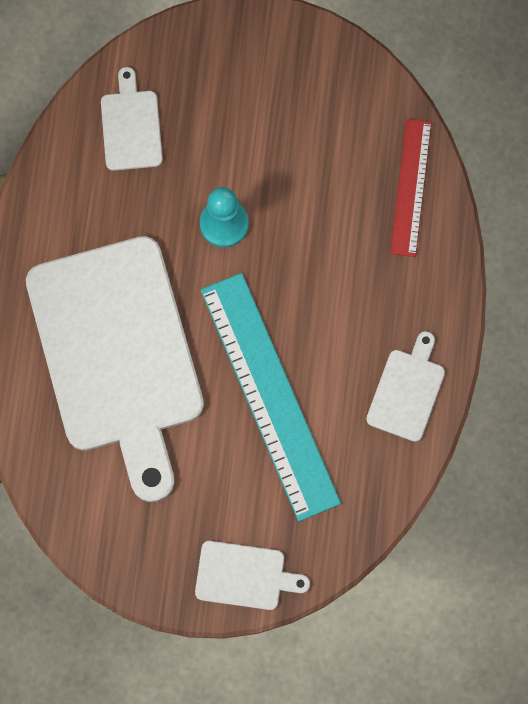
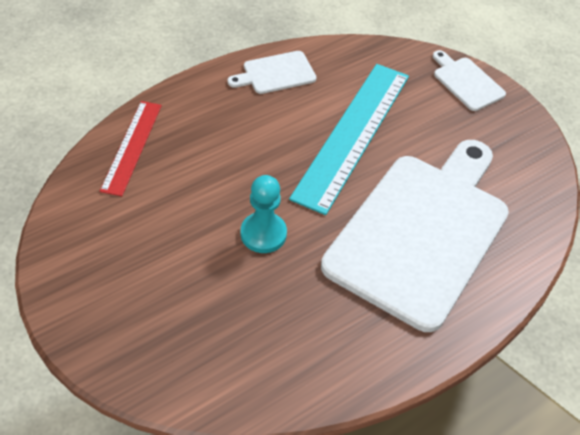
camera: 135 degrees left, 25 degrees down
white cutting board [101,67,163,171] -> none
red ruler [390,119,432,257] -> red ruler turned 45 degrees counterclockwise [100,101,162,196]

